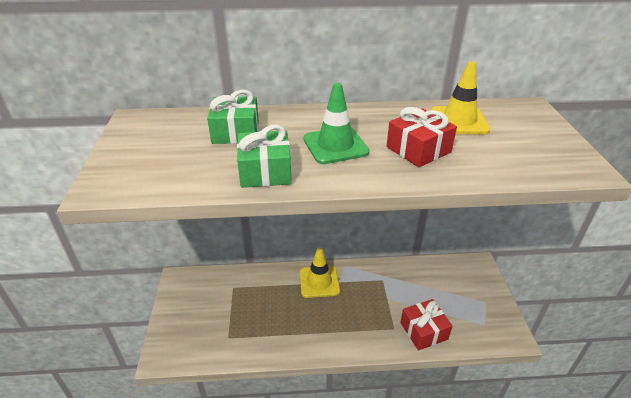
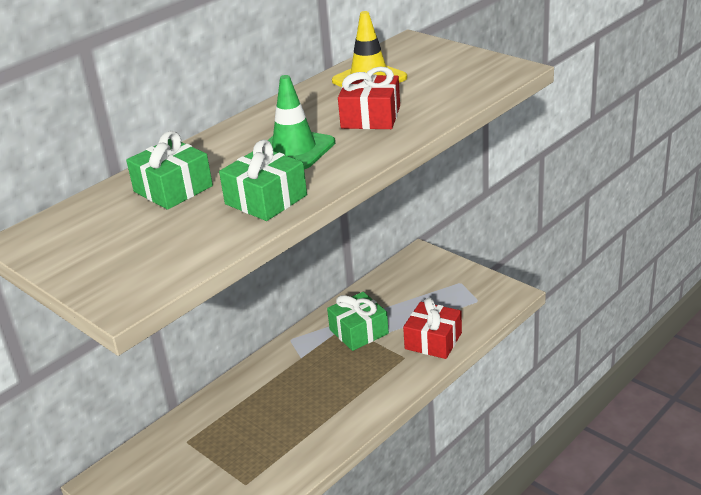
camera: 40 degrees left, 5 degrees down
yellow traffic cone [300,248,340,298] -> none
none -> green gift [327,292,389,351]

